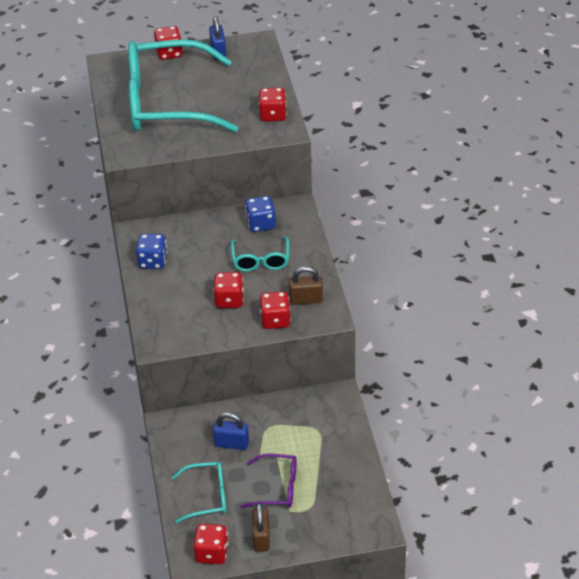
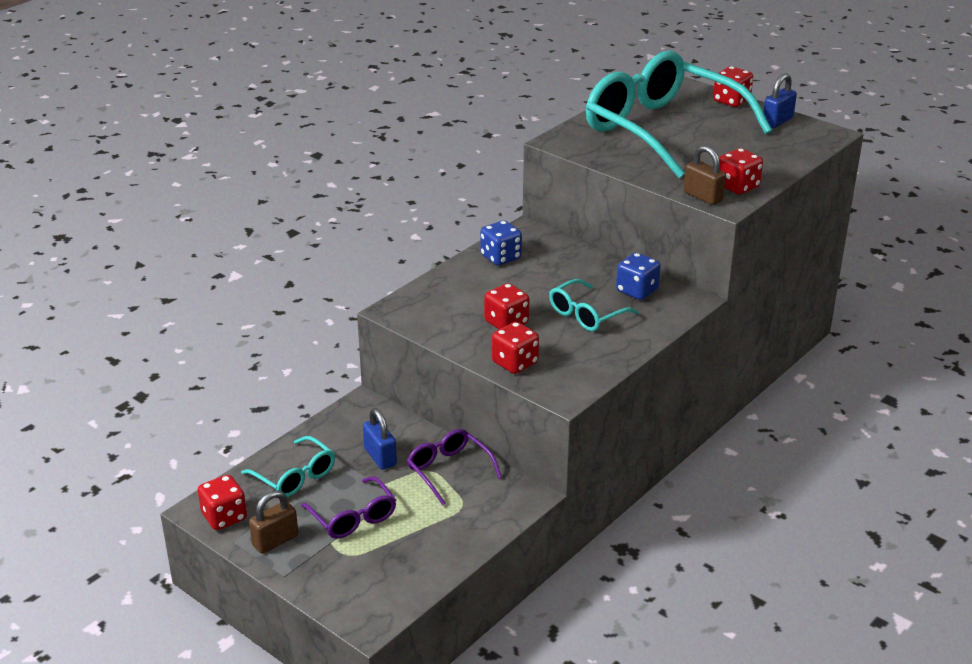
camera: 50 degrees right, 10 degrees down
brown padlock [289,266,323,305] -> brown padlock moved to [684,145,726,205]
none -> purple glasses [407,429,502,505]

